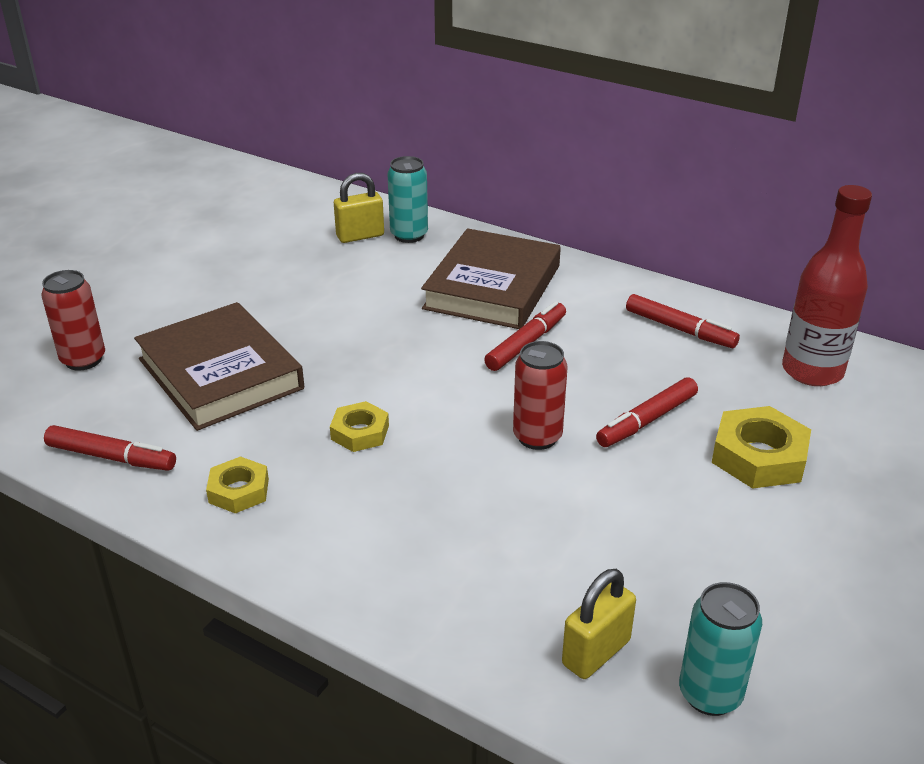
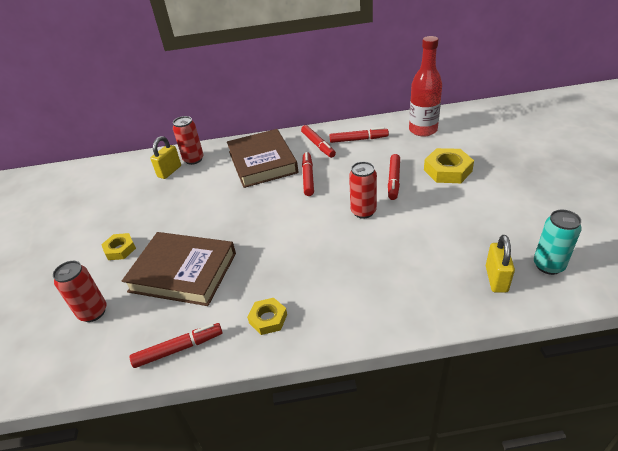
camera: 35 degrees left, 5 degrees up
yellow nut [330,401,389,452] -> yellow nut moved to [101,233,136,260]
turquoise can [388,156,428,243] -> red can [173,116,203,165]
none -> red marker [301,125,336,158]

